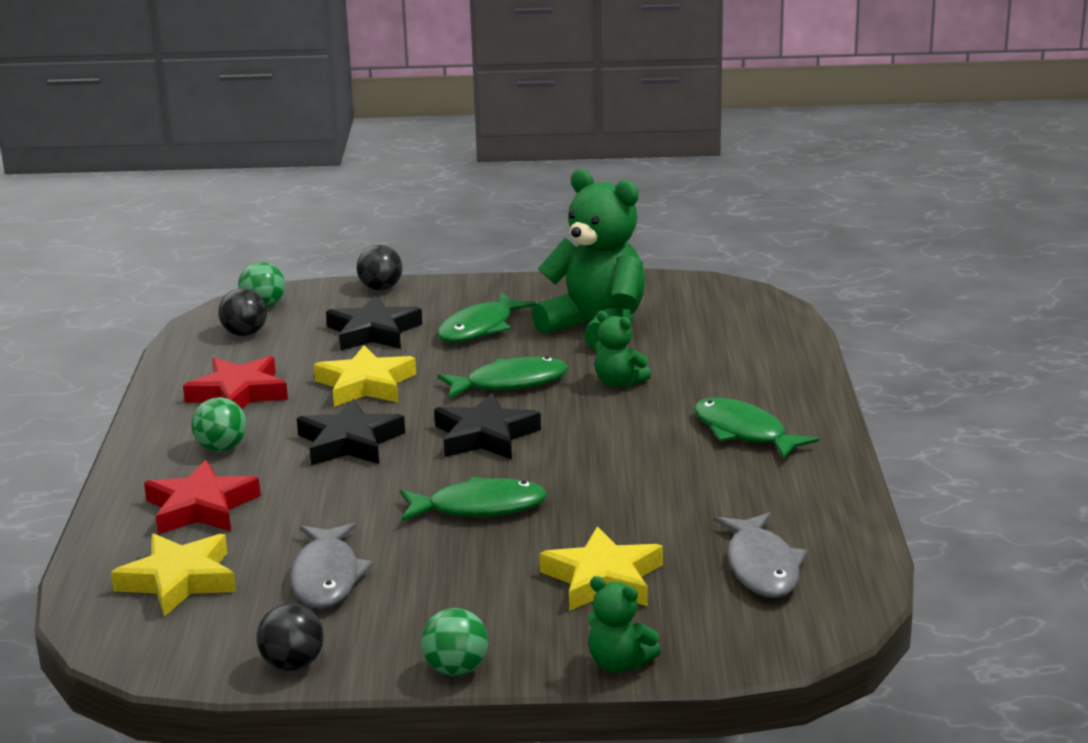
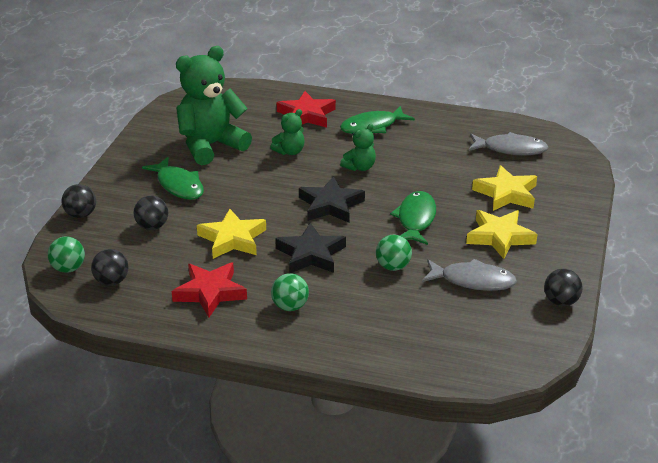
camera: 75 degrees left, 10 degrees up
yellow star [111,533,236,617] -> yellow star moved to [466,210,537,259]
red star [144,460,261,534] -> red star moved to [277,91,336,128]
black star [326,295,422,351] -> black ball [133,195,168,230]
green ball [421,608,488,676] -> green ball moved to [376,235,412,271]
green fish [438,356,568,399] -> none
green teddy bear [588,576,661,673] -> green teddy bear moved to [340,124,376,171]

